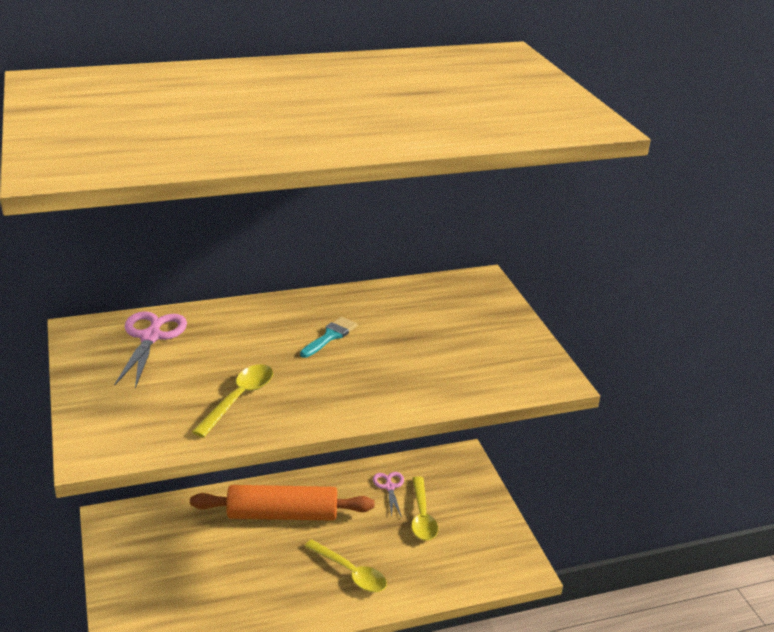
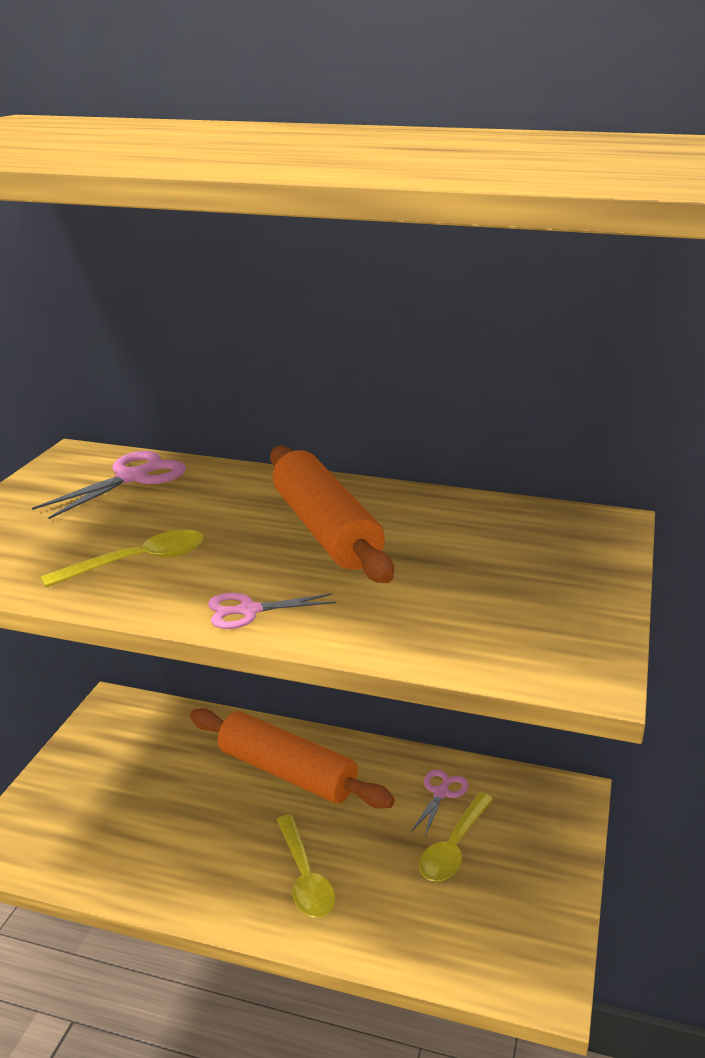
camera: 35 degrees right, 5 degrees down
turquoise brush [300,317,358,358] -> orange rolling pin [270,445,394,583]
none -> pink scissors [208,593,336,629]

